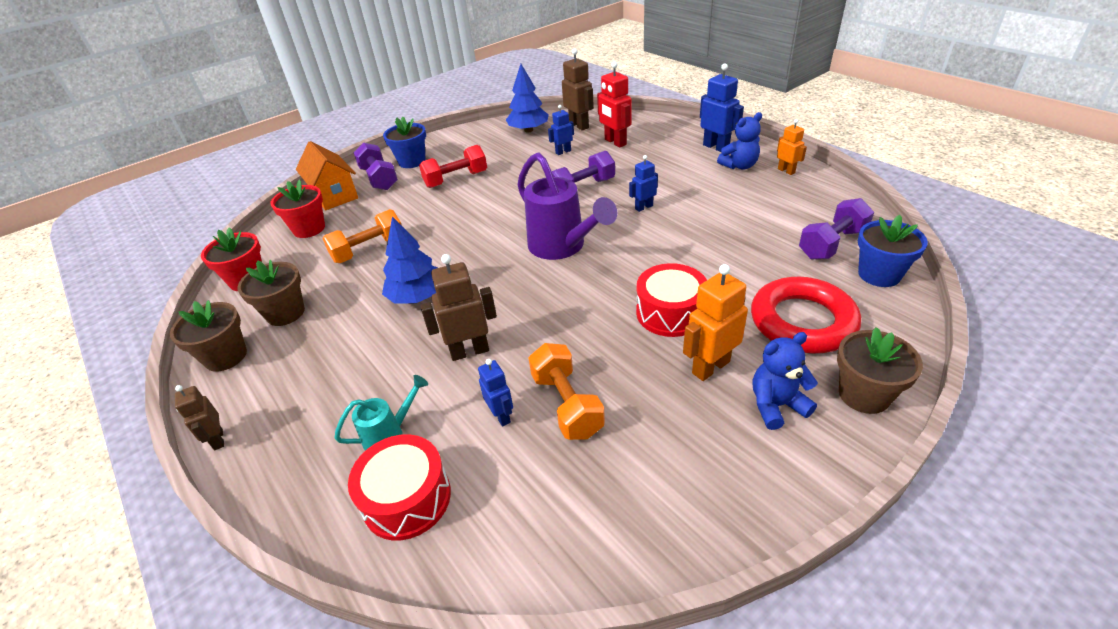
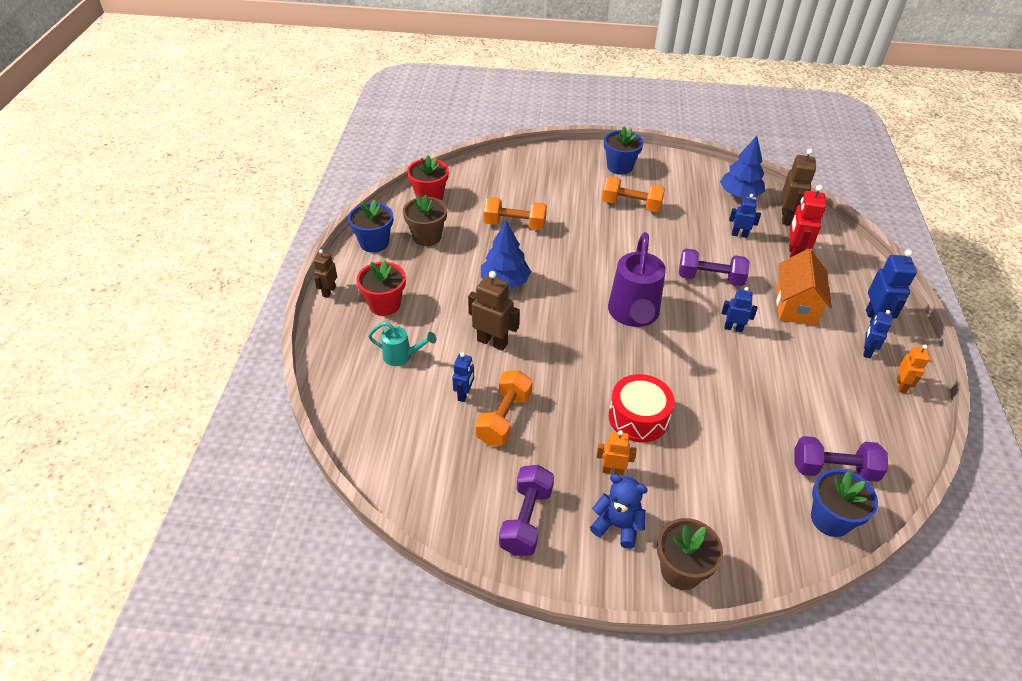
camera: 40 degrees right, 5 degrees up
brown flower pot [170,300,247,372] -> blue flower pot [348,200,393,253]
red flower pot [270,179,325,238] -> red flower pot moved to [357,260,406,316]
orange house [296,141,358,211] -> orange house moved to [776,249,832,325]
red drum [348,434,451,540] -> none
purple dumbbell [354,142,398,190] -> purple dumbbell moved to [499,465,554,556]
red dumbbell [419,145,487,188] -> orange dumbbell [602,176,665,212]
orange robot [683,264,748,381] -> orange robot [597,430,637,475], size x0.61
blue teddy bear [717,112,762,170] -> blue robot [863,310,892,358]
red ring [751,277,861,353] -> none

